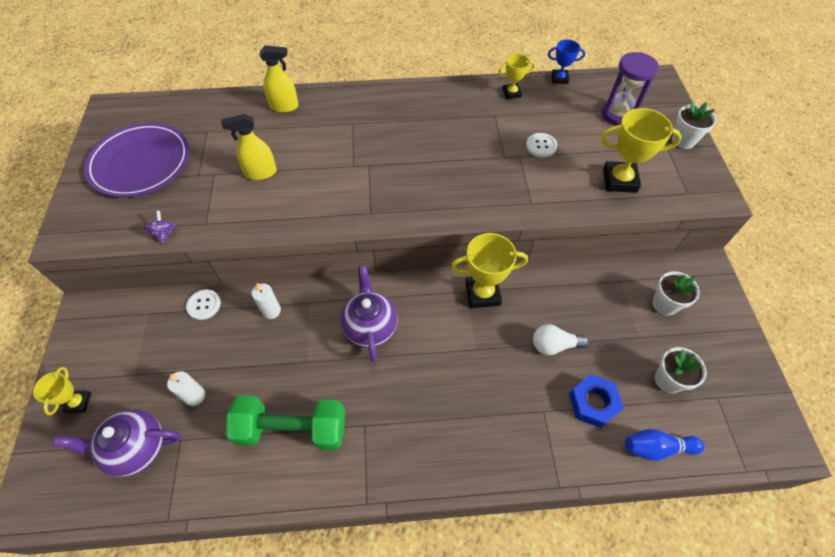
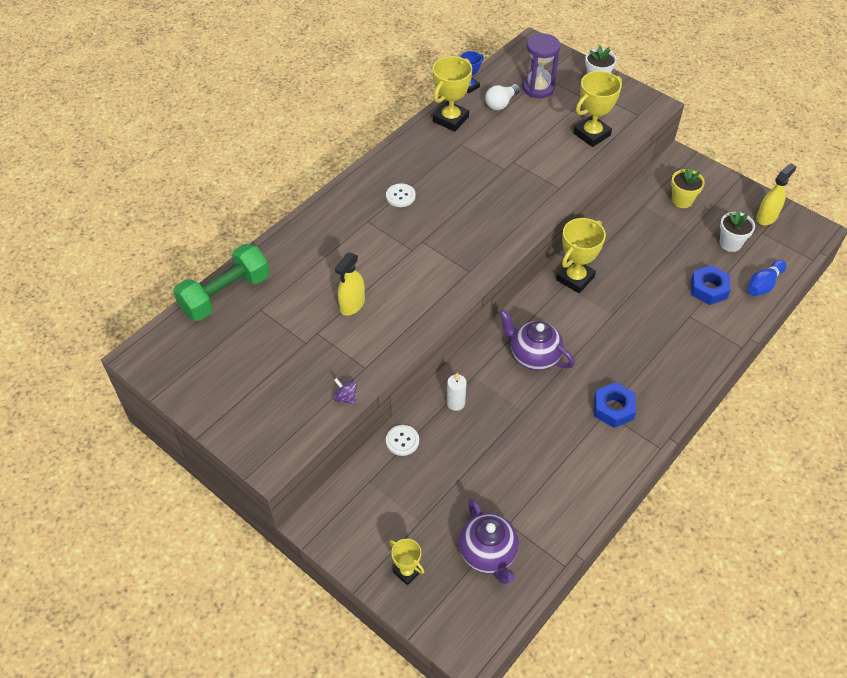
camera: 45 degrees left, 5 degrees down
purple teapot [53,409,181,477] -> purple teapot turned 60 degrees counterclockwise [459,498,519,584]
purple plate [84,123,190,197] -> none
white candle [167,371,205,406] -> none
green dumbbell [226,395,345,450] -> green dumbbell moved to [173,244,270,321]
yellow spray bottle [259,45,299,112] -> yellow spray bottle moved to [756,163,796,225]
yellow trophy [498,54,535,99] -> yellow trophy [433,56,472,132], size x1.73
white button [526,133,558,157] -> white button moved to [386,183,416,207]
white light bulb [533,324,589,355] -> white light bulb moved to [485,84,520,110]
white flower pot [652,271,700,315] -> yellow flower pot [671,167,705,208]
none -> blue nut [594,382,636,428]

